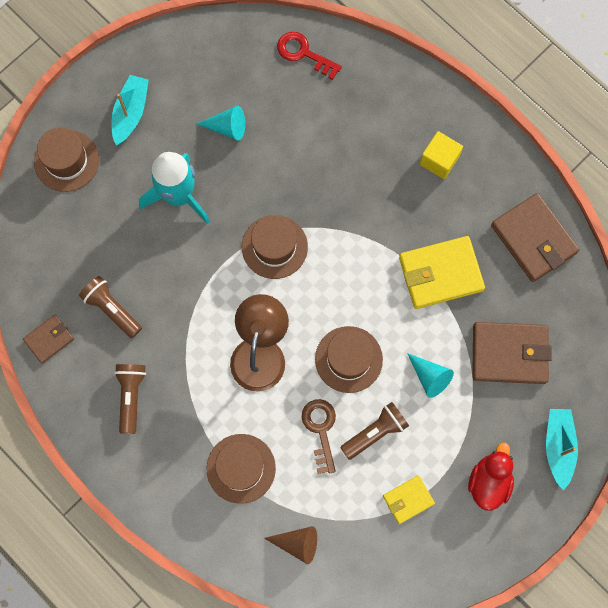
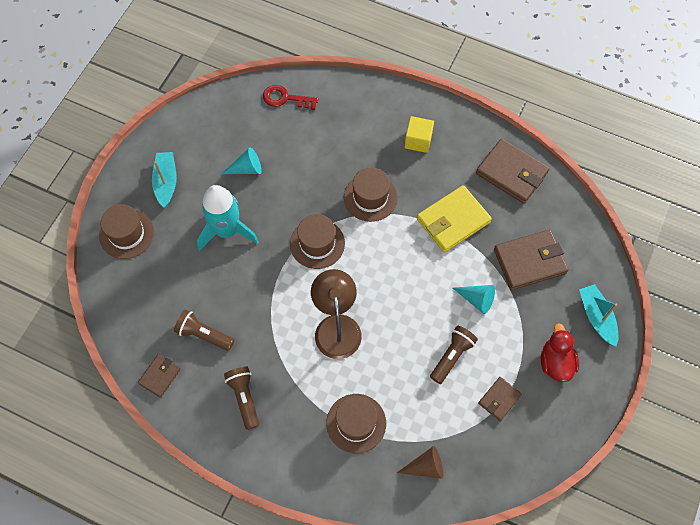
camera: 20 degrees left, 10 degrees down
brown key [302,399,336,474] -> none
brown hat [315,326,383,393] -> brown hat moved to [344,168,398,222]
yellow wallet [383,475,435,524] -> brown wallet [478,377,522,421]

